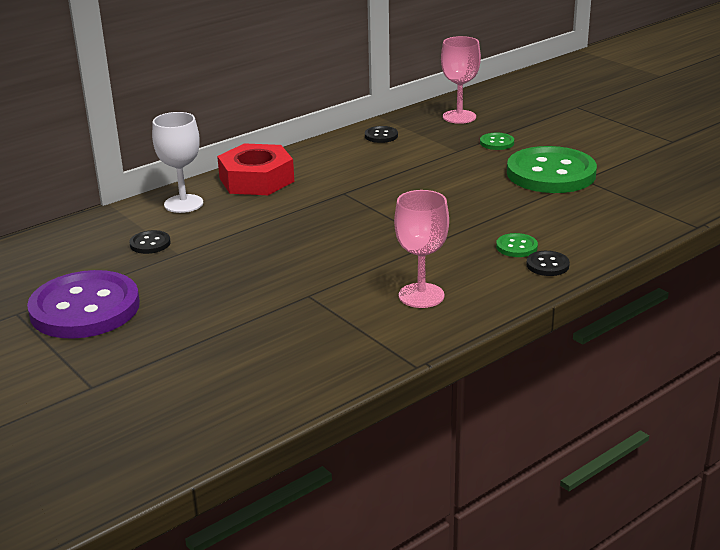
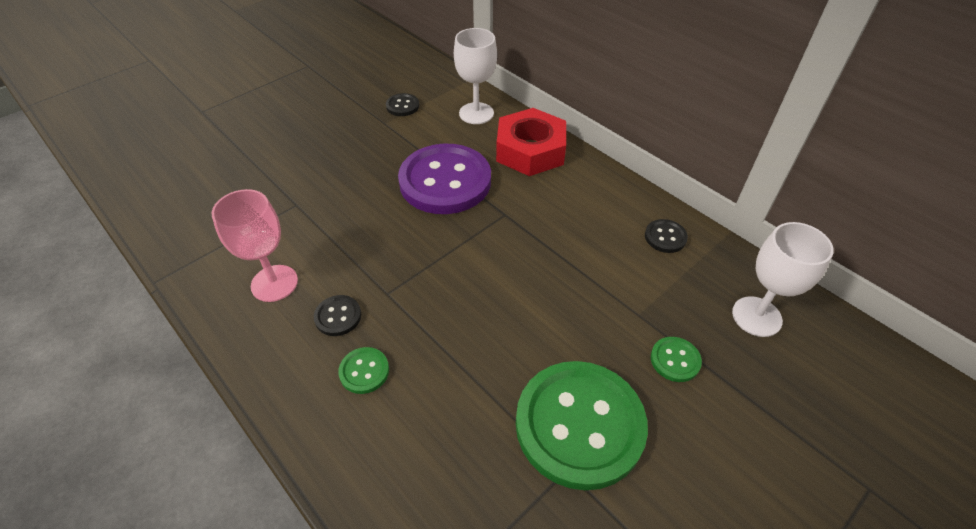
camera: 85 degrees right, 20 degrees up
purple button [27,270,140,339] -> purple button moved to [398,144,491,214]
pink goblet [441,36,481,124] -> white goblet [732,222,834,337]
black button [527,251,570,276] -> black button moved to [314,295,361,336]

